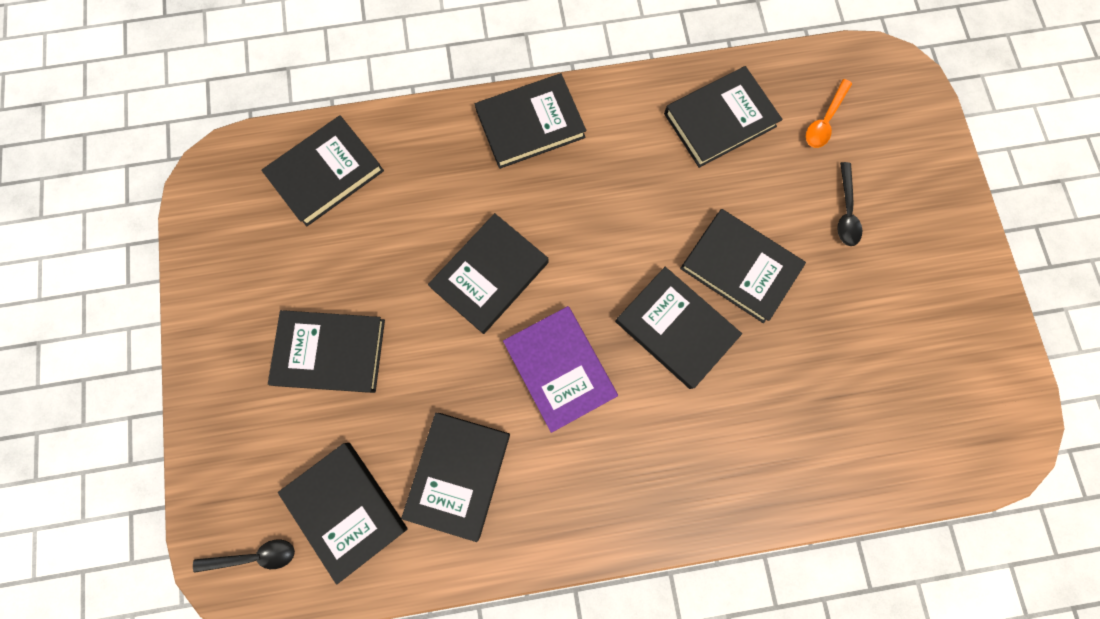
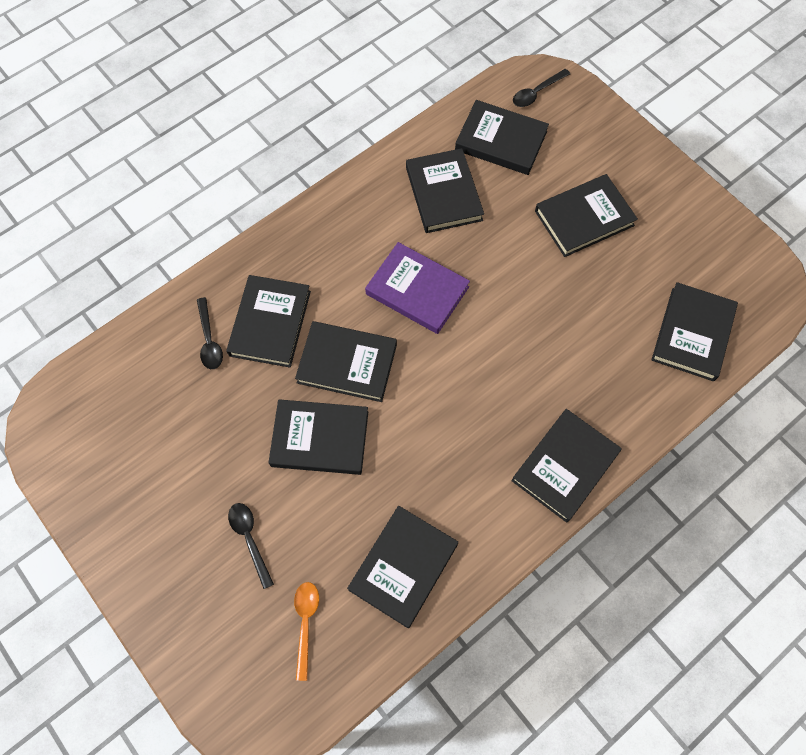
camera: 150 degrees right, 10 degrees down
black book [428,213,548,334] -> black book moved to [226,275,311,368]
none -> black spoon [197,297,223,369]

